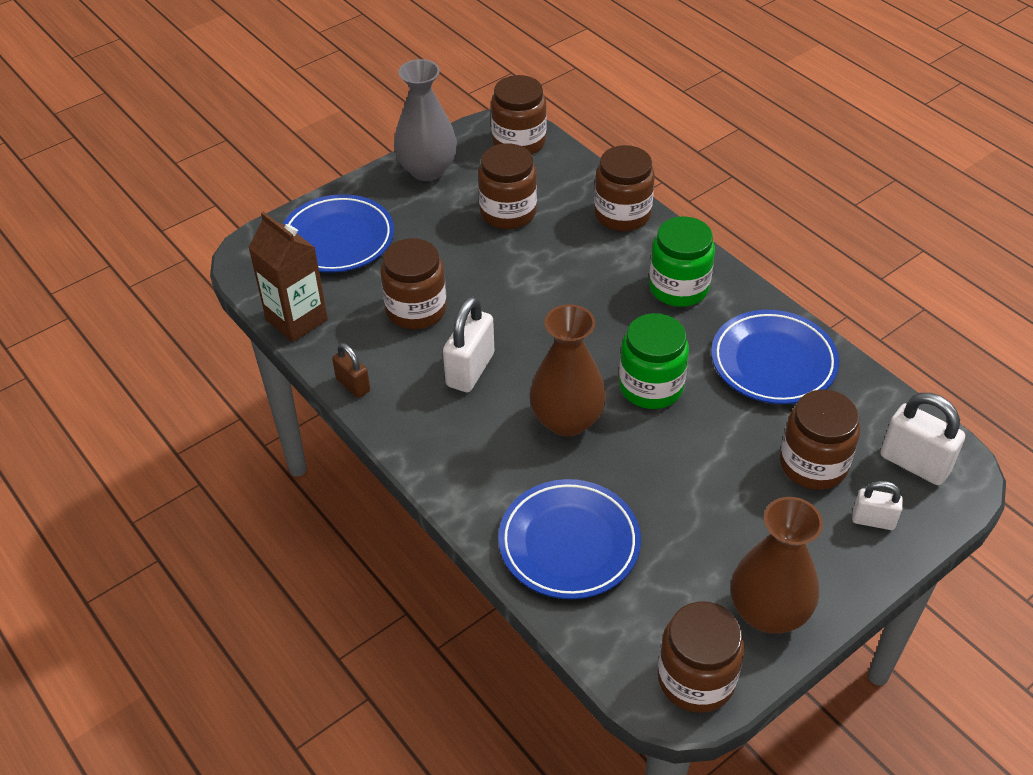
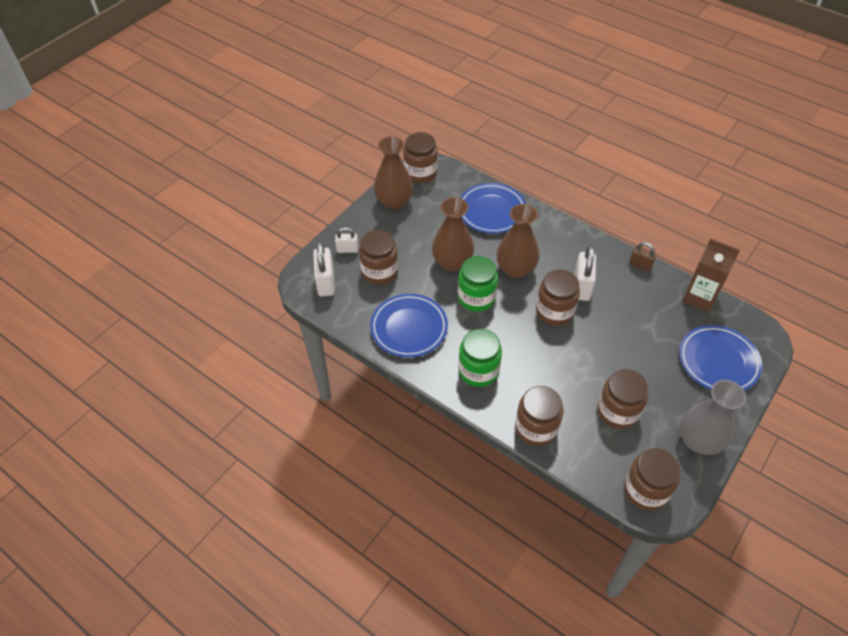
camera: 165 degrees right, 5 degrees up
brown jar [381,238,447,329] -> brown jar moved to [536,269,580,326]
white padlock [880,393,965,485] -> white padlock turned 60 degrees clockwise [313,241,335,297]
none -> brown vase [432,197,474,271]

